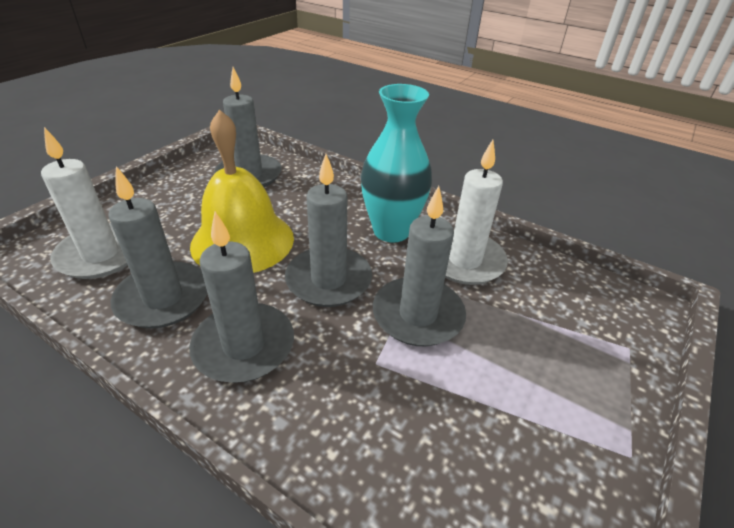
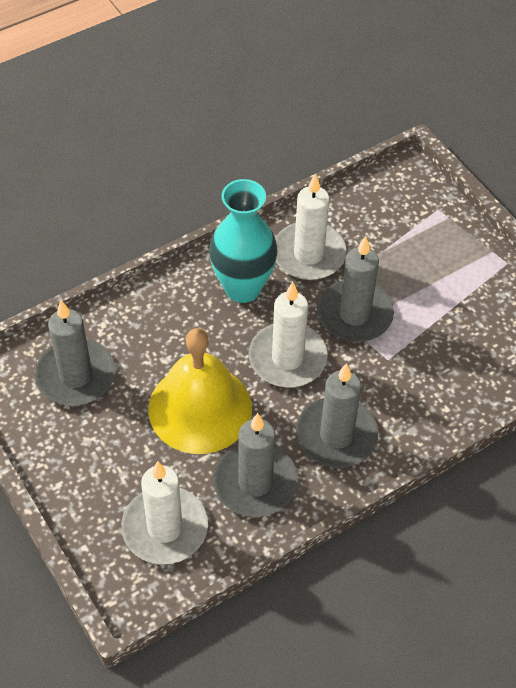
camera: 65 degrees left, 15 degrees up
grey candle [285,154,372,307] -> white candle [249,282,328,388]

